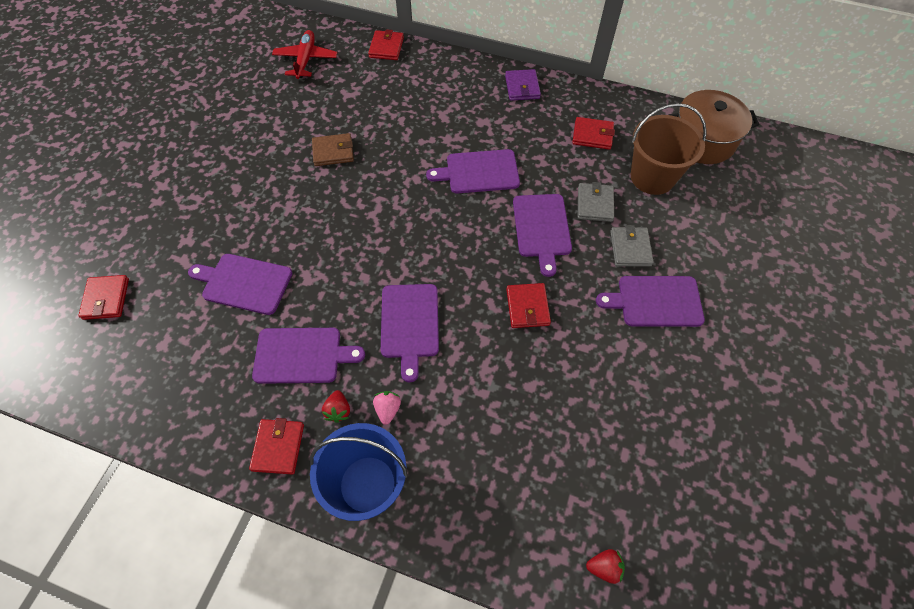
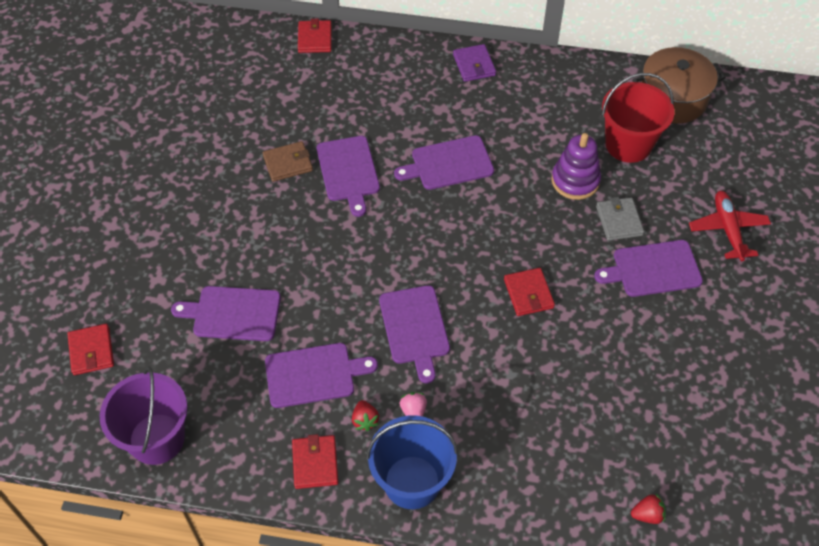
camera: 10 degrees left, 5 degrees down
red plane [272,30,337,79] -> red plane moved to [689,191,771,261]
purple cutting board [513,194,572,277] -> purple cutting board moved to [317,136,380,217]
red wallet [572,117,615,150] -> none
grey wallet [578,182,614,222] -> purple stacking toy [552,133,601,200]
brown bucket [631,103,707,195] -> red bucket [602,73,674,163]
none -> purple bucket [100,366,188,465]

